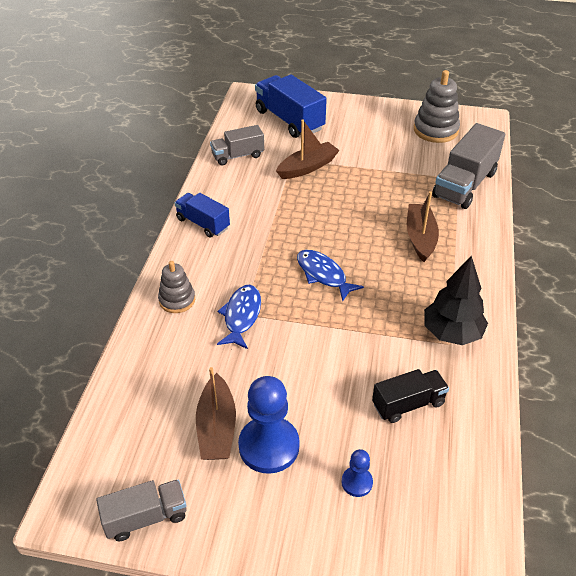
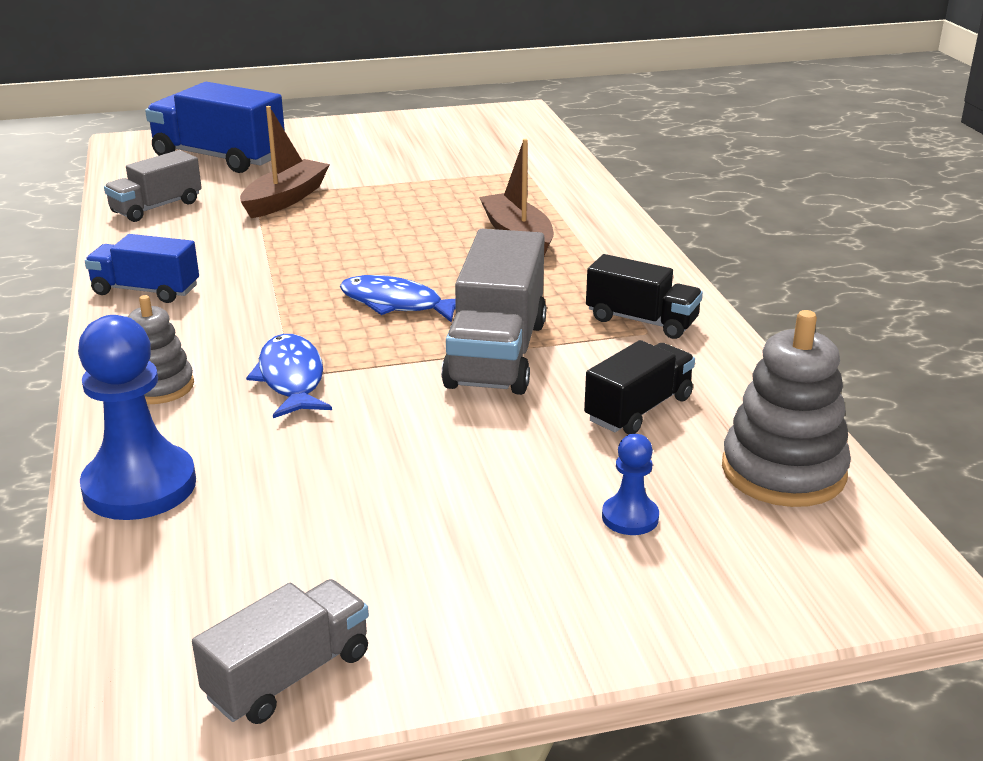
camera: 25 degrees left, 15 degrees down
brown boat [196,367,236,460] -> none
blue pawn [238,376,300,474] -> blue pawn moved to [78,315,196,520]
grey stacking toy [414,70,460,143] -> grey stacking toy moved to [722,310,851,507]
black tree [424,256,488,345] -> black truck [586,254,703,339]
grey truck [432,123,505,209] -> grey truck moved to [441,229,546,395]

